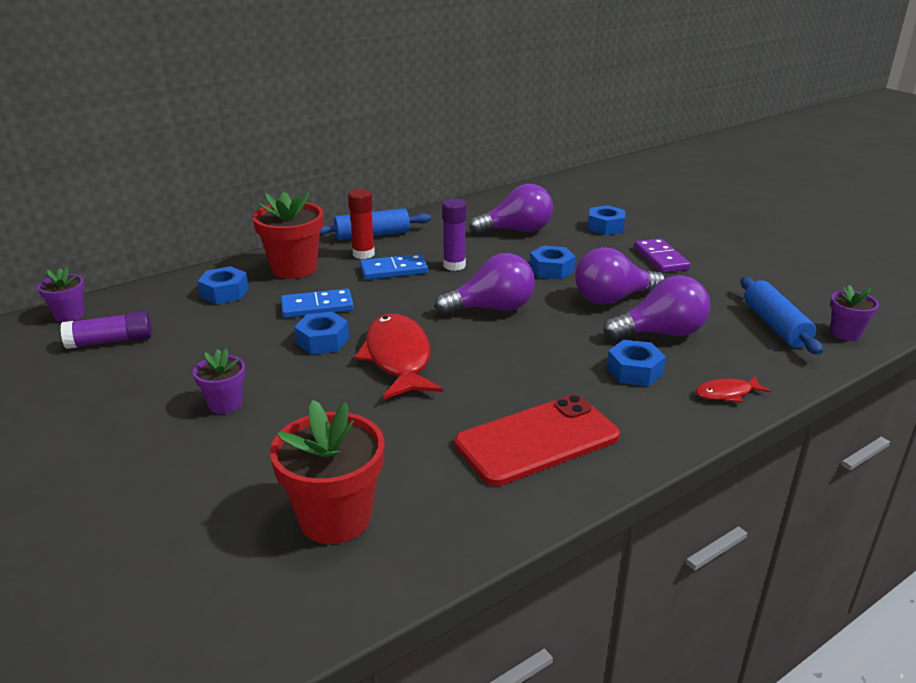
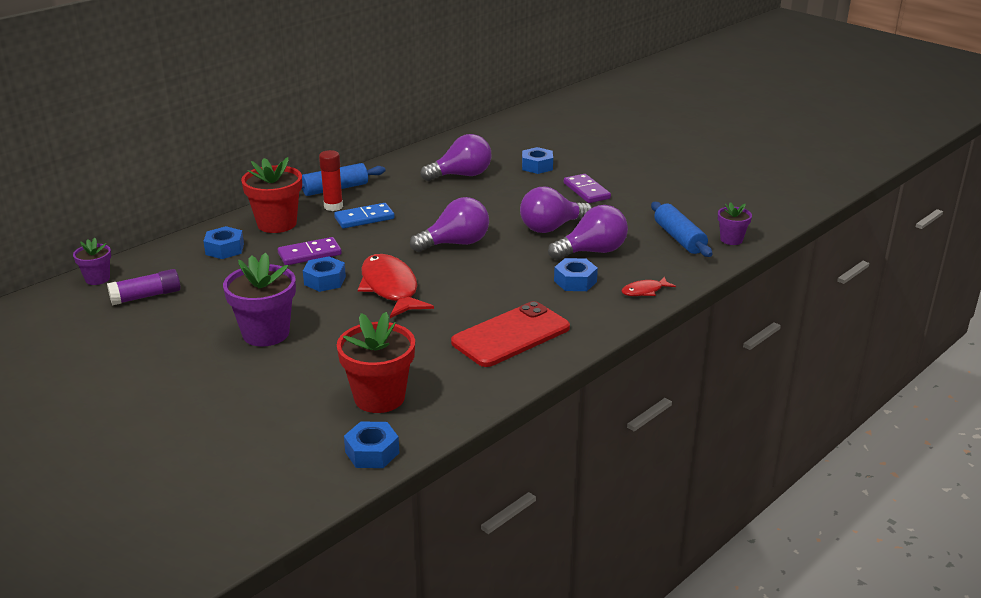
camera: 10 degrees left, 0 degrees up
purple flower pot [193,348,245,414] -> purple flower pot [223,252,296,347], size x1.80
blue domino [281,289,354,318] -> purple domino [278,237,342,265]
purple glue stick [442,198,466,271] -> none
blue nut [530,245,576,280] -> blue nut moved to [344,421,399,468]

